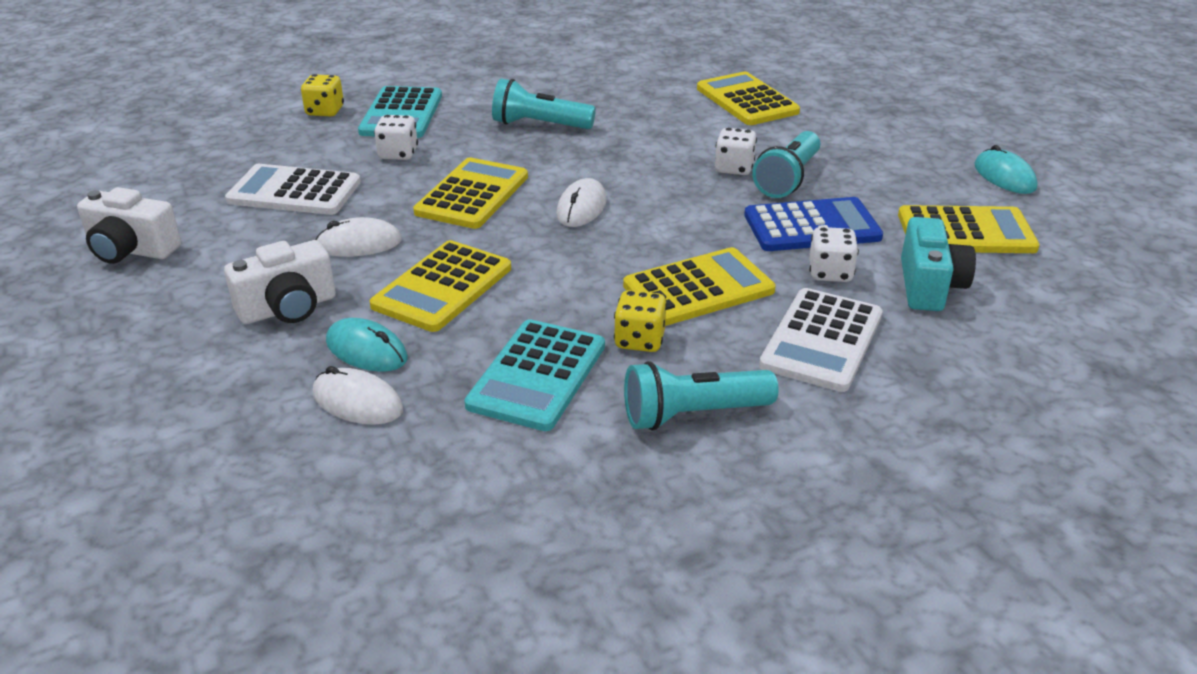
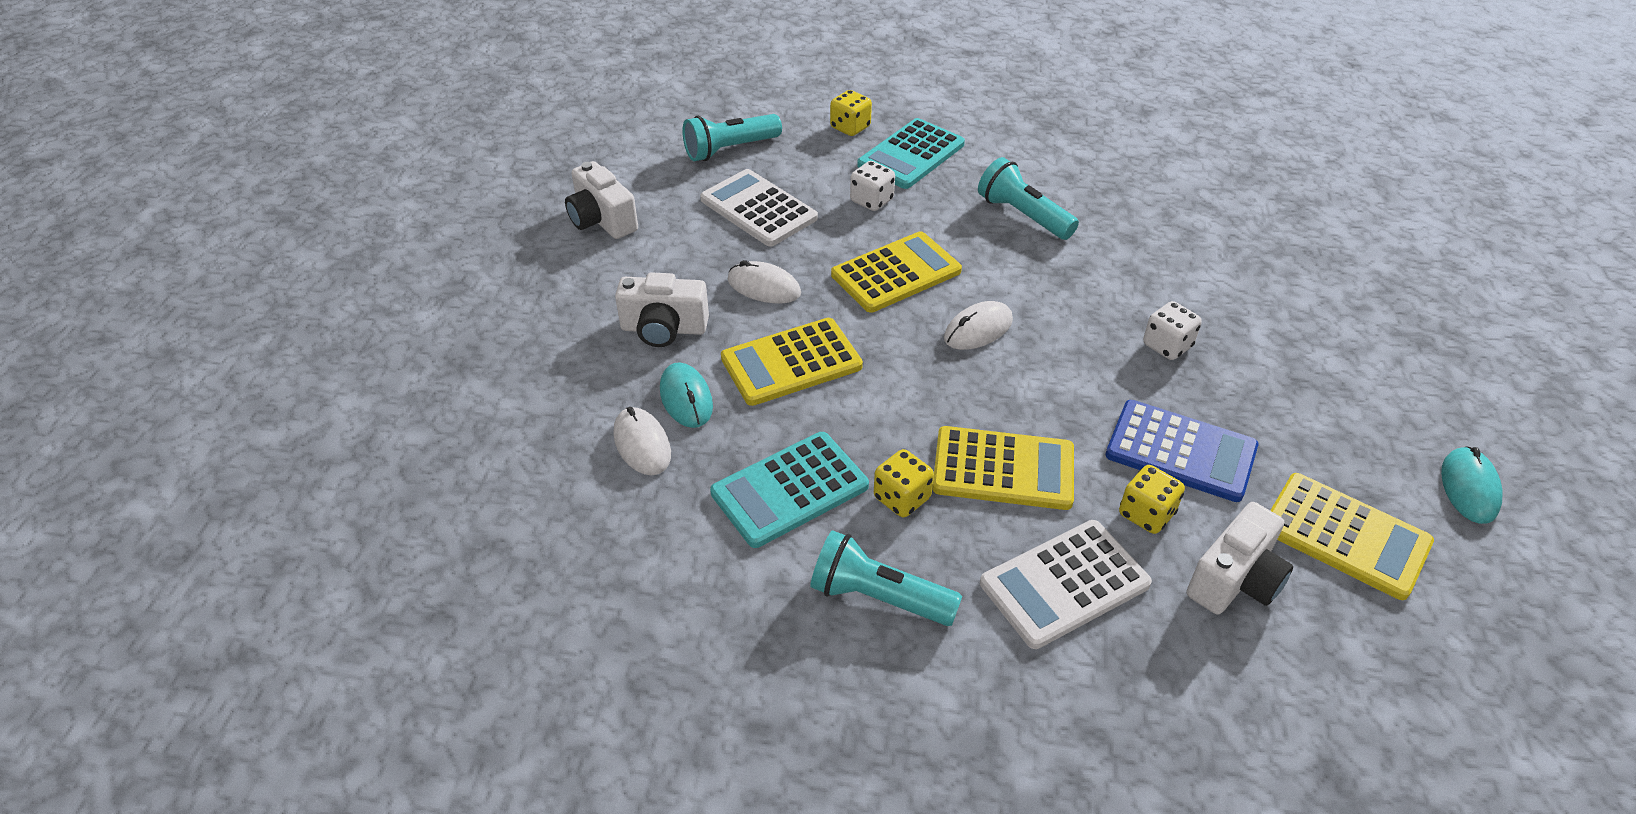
camera: 35 degrees right, 10 degrees up
yellow calculator [697,72,800,125] -> none
turquoise flashlight [752,131,820,198] -> turquoise flashlight moved to [682,114,782,161]
white dice [809,227,859,282] -> yellow dice [1119,465,1185,534]
turquoise camera [901,217,976,311] -> white camera [1187,502,1293,614]

